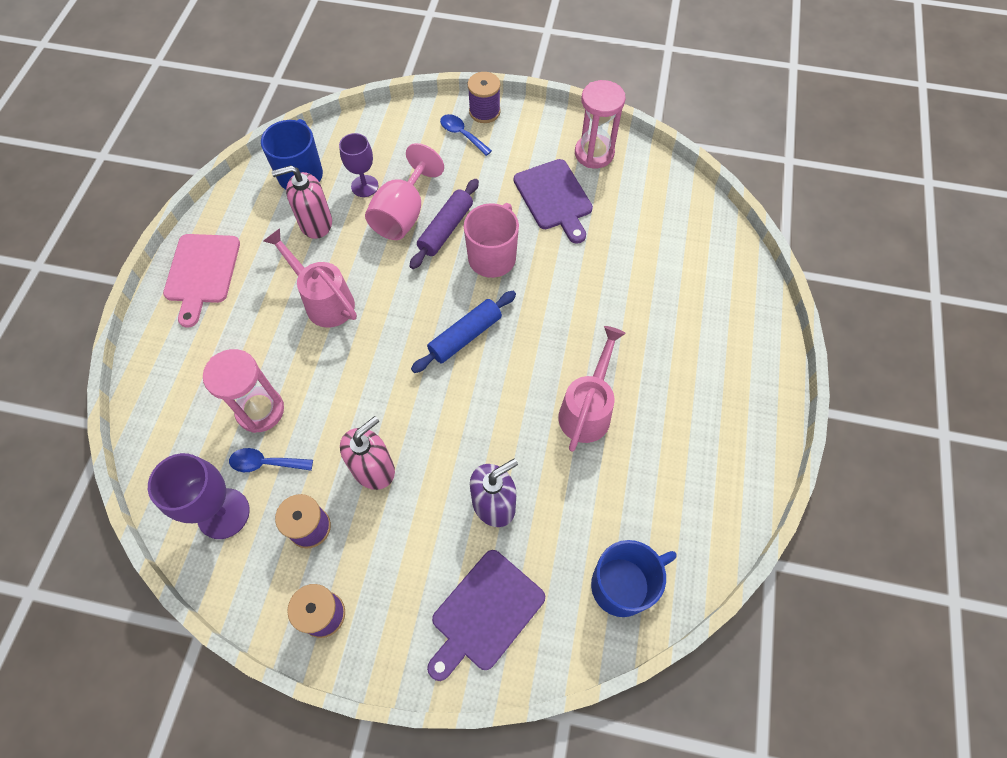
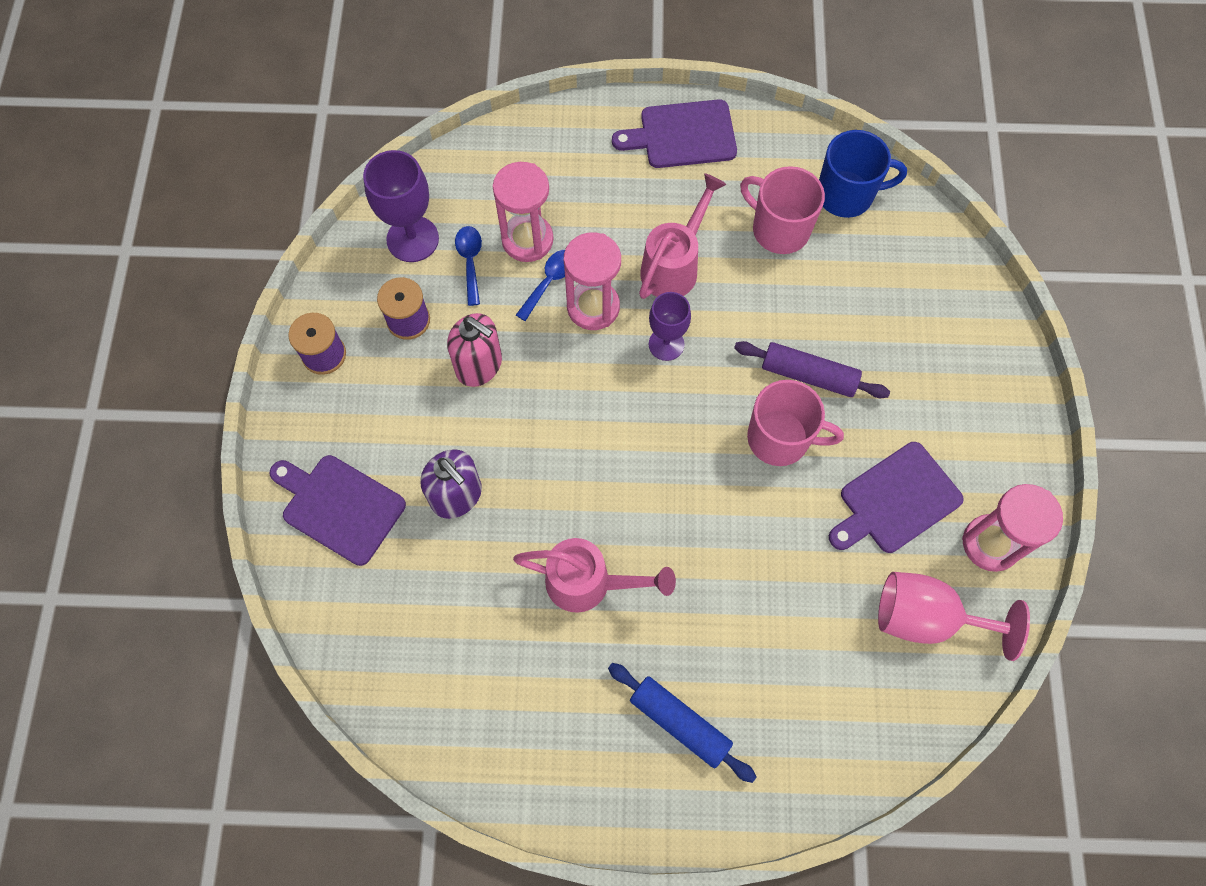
camera: 80 degrees right, 5 degrees up
pink cutting board [163,234,240,328] -> purple cutting board [612,99,737,168]
pink soap dispenser [272,165,332,239] -> pink mug [740,166,825,254]
purple goblet [339,133,378,197] -> purple goblet moved to [649,292,691,361]
pink goblet [365,143,444,240] -> pink goblet moved to [878,572,1030,661]
blue rolling pin [411,291,516,373] -> blue rolling pin moved to [608,663,756,783]
blue spoon [440,114,492,156] -> blue spoon moved to [516,250,565,321]
purple spool [467,72,501,123] -> none
blue mug [591,540,677,617] -> none
none -> pink hourglass [564,232,621,330]

